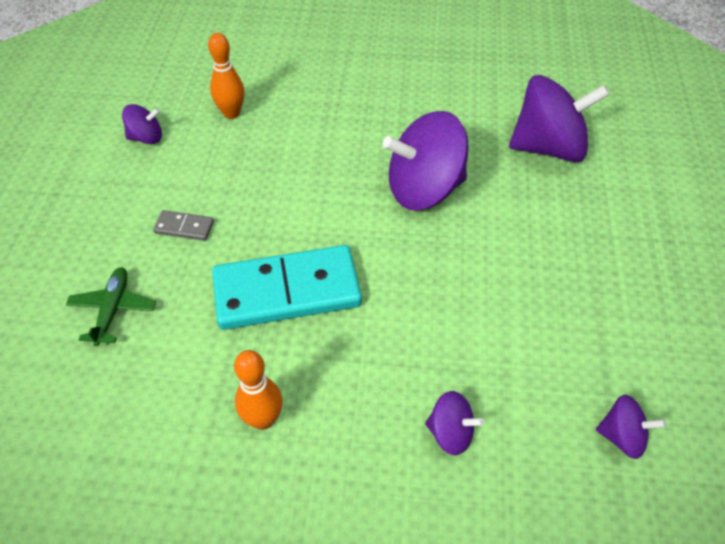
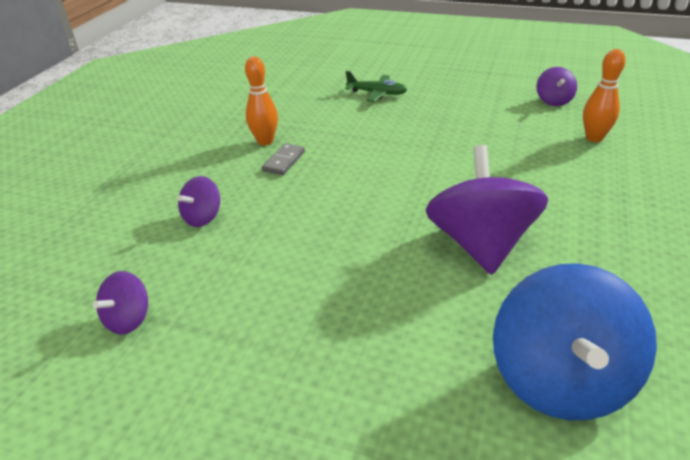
camera: 105 degrees right, 15 degrees down
grey domino [153,210,214,241] -> grey domino moved to [262,143,305,175]
turquoise domino [212,245,362,330] -> none
purple spinning top [509,75,610,163] -> blue spinning top [493,263,657,420]

